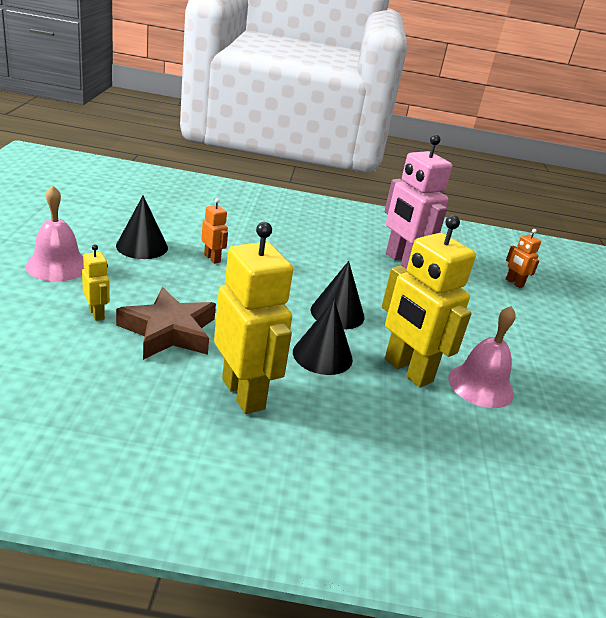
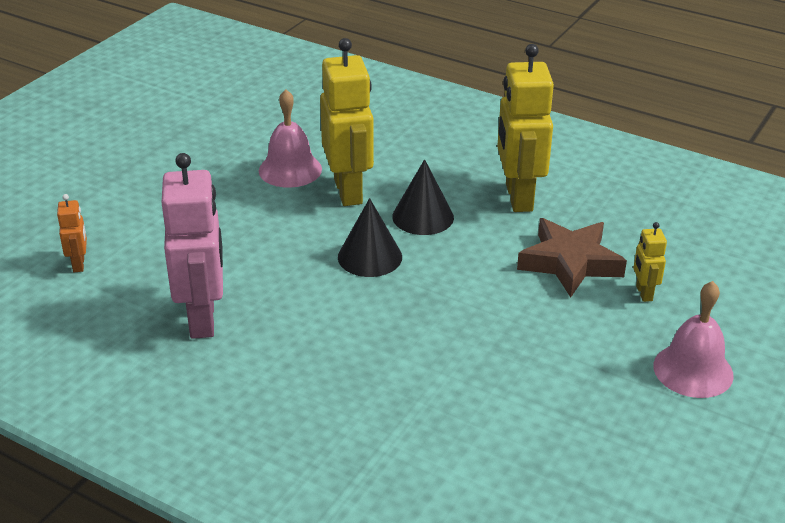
camera: 150 degrees left, 5 degrees up
black cone [116,196,168,259] -> none
orange robot [201,198,228,264] -> none

